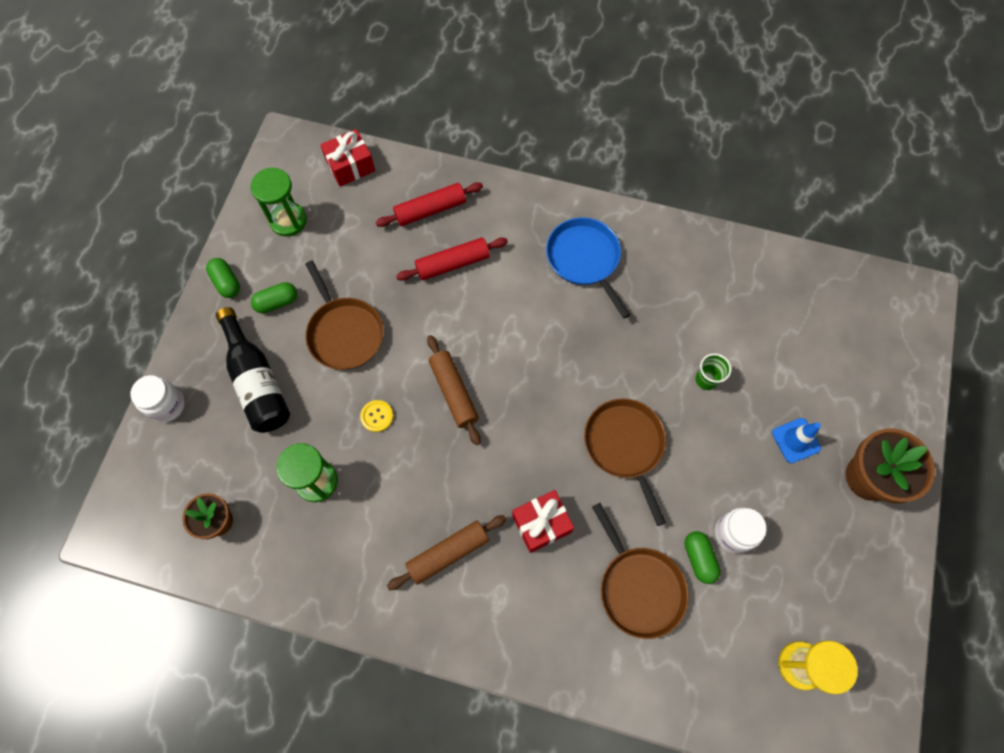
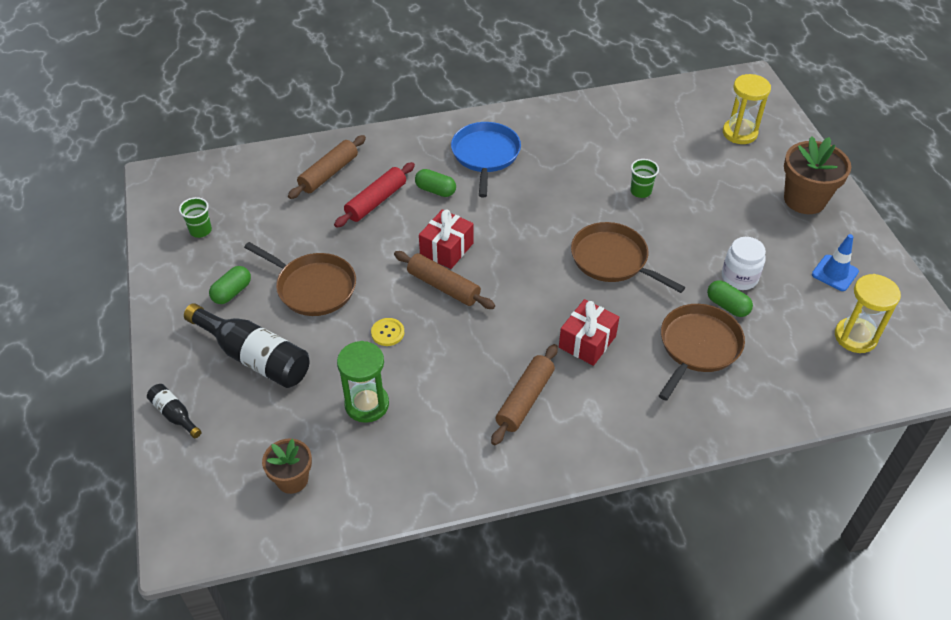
camera: 30 degrees left, 20 degrees down
white jar [131,375,185,422] -> black bottle [147,384,202,438]
green capsule [206,258,240,298] -> green capsule moved to [415,169,456,197]
green hourglass [251,168,307,237] -> green cup [179,197,212,238]
red gift [320,129,375,187] -> red gift moved to [419,209,474,269]
red rolling pin [375,182,483,227] -> brown rolling pin [288,135,366,199]
blue pan [546,217,631,318] -> blue pan turned 60 degrees clockwise [451,122,521,198]
brown pan [592,503,689,639] -> brown pan turned 90 degrees counterclockwise [659,304,745,401]
blue traffic cone [772,418,821,464] -> blue traffic cone moved to [812,234,859,291]
none -> yellow hourglass [723,74,771,144]

